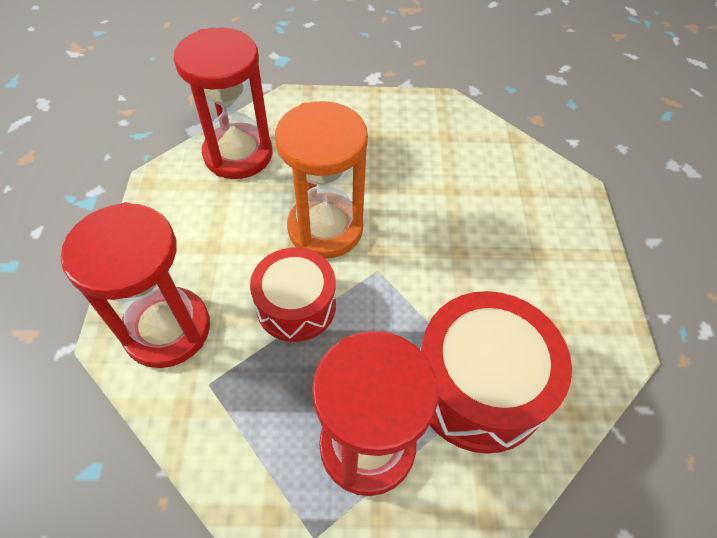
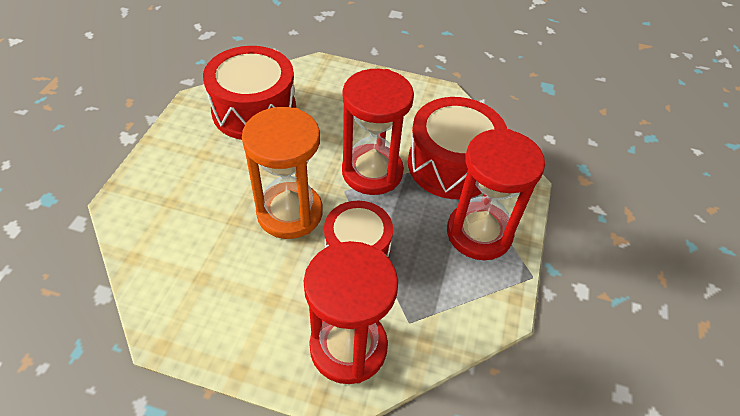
camera: 75 degrees left, 5 degrees down
red hourglass [174,27,272,179] -> red hourglass moved to [342,69,414,195]
none -> red drum [203,46,296,140]

